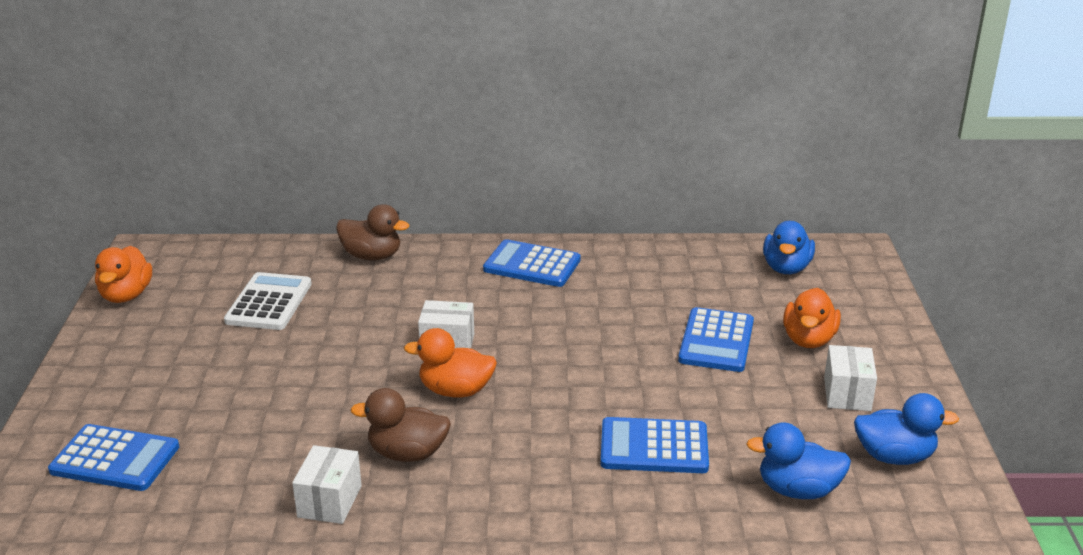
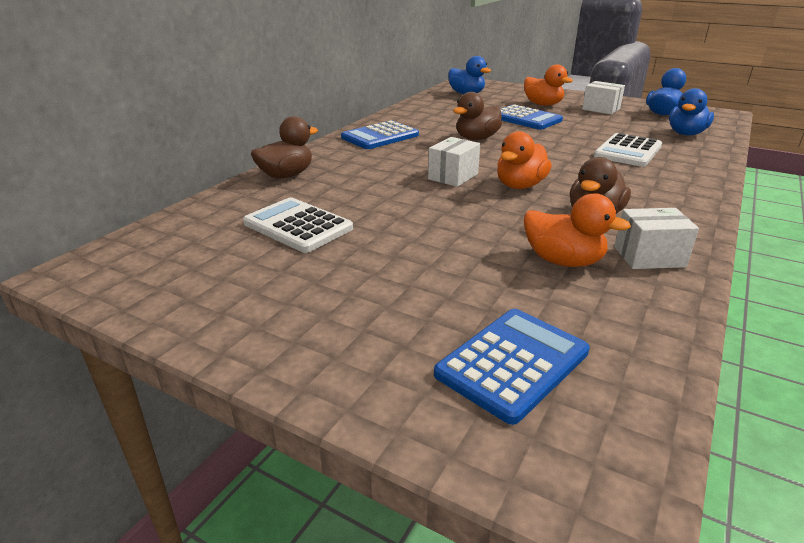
camera: 60 degrees left, 0 degrees up
orange duck [95,246,152,303] -> orange duck moved to [524,193,631,267]
white box [292,445,362,524] -> white box turned 45 degrees counterclockwise [614,208,699,269]
blue calculator [600,417,709,473] -> white calculator [594,133,662,167]
none -> brown duck [453,92,502,140]

